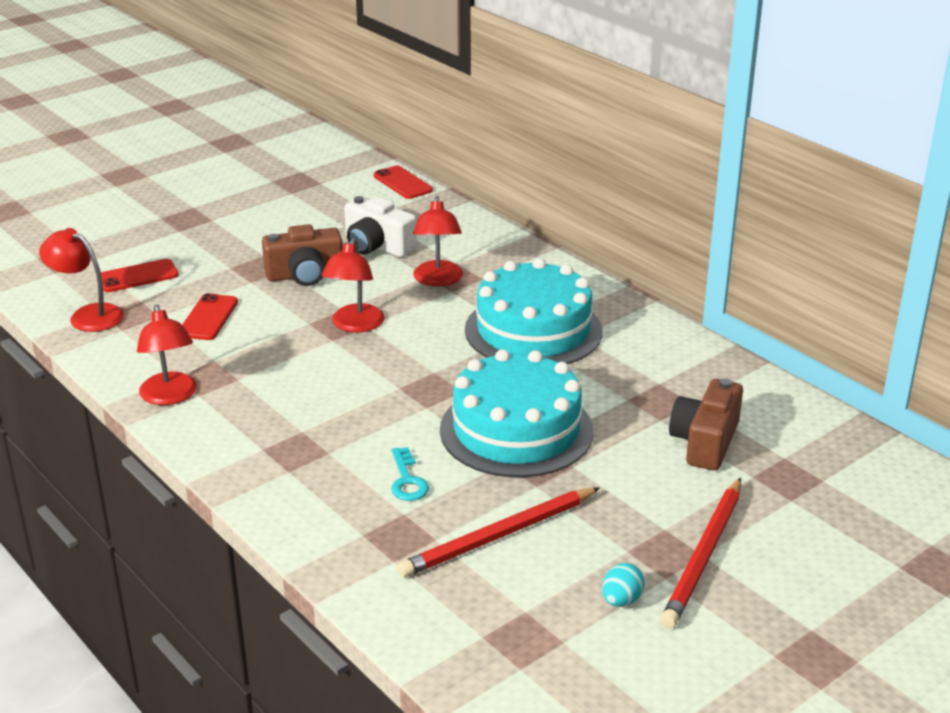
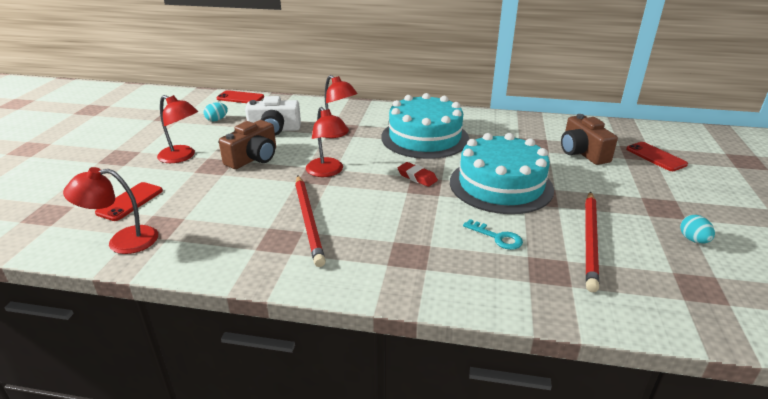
camera: 40 degrees left, 0 degrees up
red lamp [137,304,197,405] -> red lamp moved to [157,95,198,163]
red phone [182,293,238,340] -> red phone moved to [626,142,688,171]
red pencil [660,478,741,628] -> red pencil moved to [295,176,326,267]
none -> turquoise egg [204,102,228,122]
none -> red eraser [398,162,438,187]

